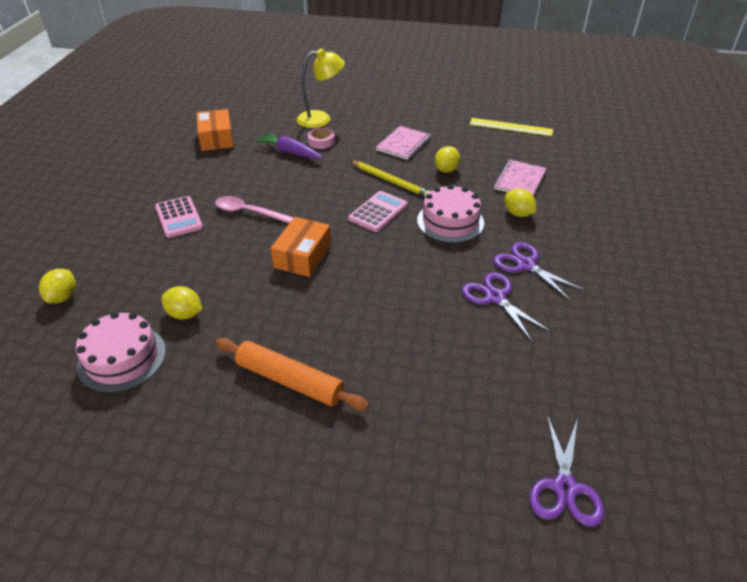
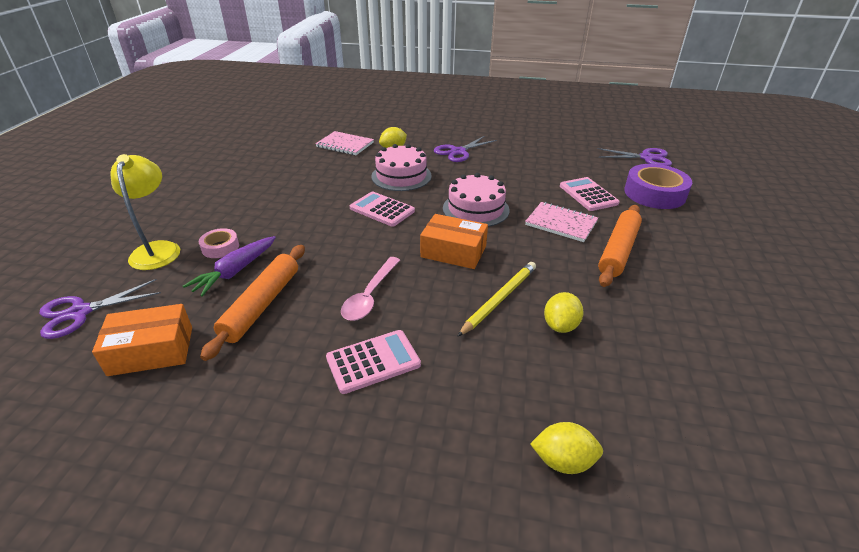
camera: 90 degrees left, 5 degrees down
pink cake [76,312,166,393] -> pink cake moved to [443,173,509,227]
yellow pencil [351,161,430,197] -> yellow pencil moved to [457,262,536,337]
pink notebook [376,126,431,160] -> pink notebook moved to [525,202,598,242]
yellow lemon [435,146,460,173] -> none
purple scissors [462,272,551,341] -> purple scissors moved to [40,279,161,339]
yellow ruler [470,118,553,136] -> none
none -> orange rolling pin [200,245,305,361]
none -> pink calculator [560,177,620,211]
none -> purple tape [624,164,692,209]

